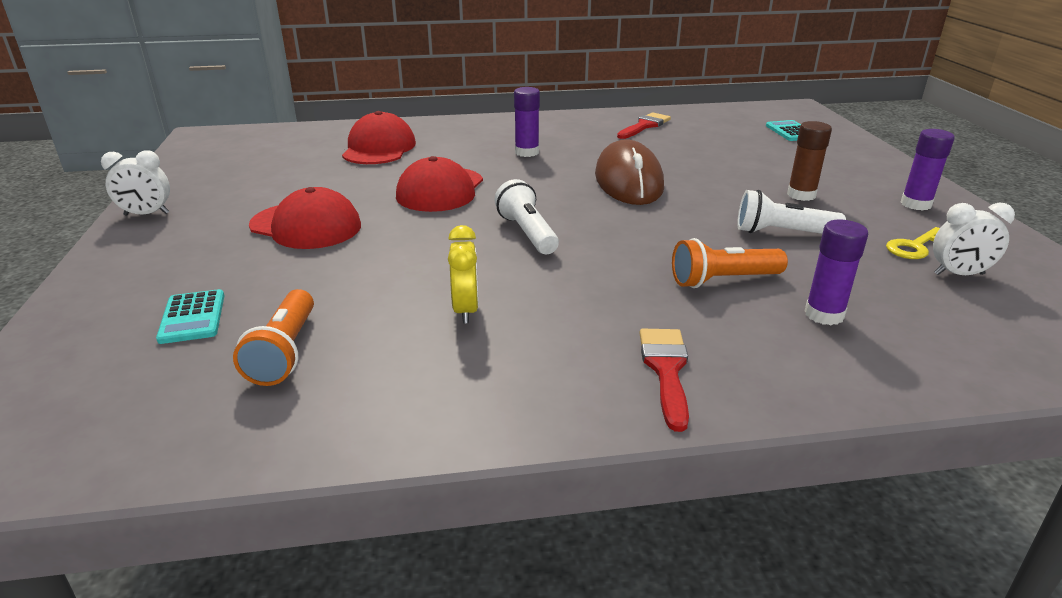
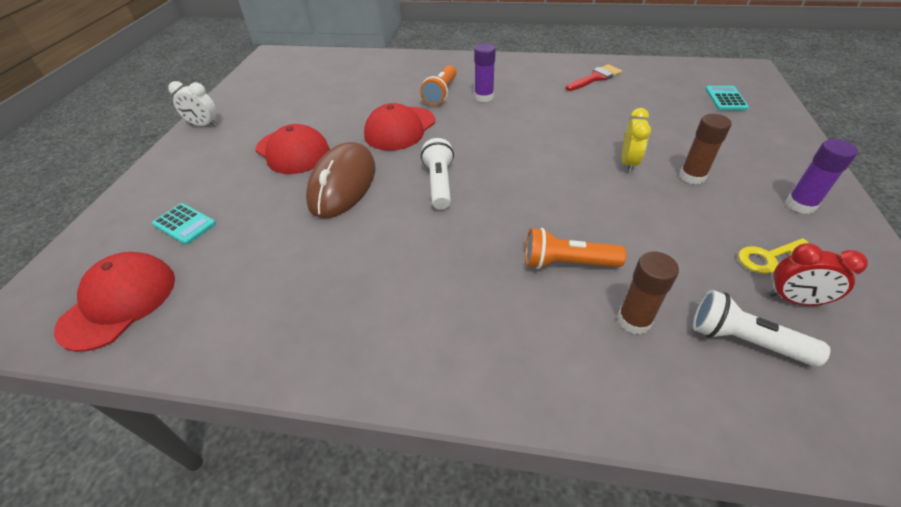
camera: 20 degrees right, 15 degrees up
turquoise calculator [156,289,224,344] -> turquoise calculator turned 60 degrees counterclockwise [152,203,216,245]
orange flashlight [233,289,314,386] -> orange flashlight moved to [420,65,456,105]
red cap [342,111,416,164] -> red cap moved to [54,252,175,352]
yellow clock [448,225,479,324] -> yellow clock moved to [622,108,651,173]
brown mouse [595,139,664,205] -> brown mouse moved to [306,142,376,218]
red brush [640,329,689,432] -> none
white flashlight [737,190,846,234] -> white flashlight moved to [693,290,830,367]
purple glue stick [805,220,868,325] -> brown glue stick [617,252,679,334]
white clock [933,203,1015,275] -> red clock [769,243,868,305]

